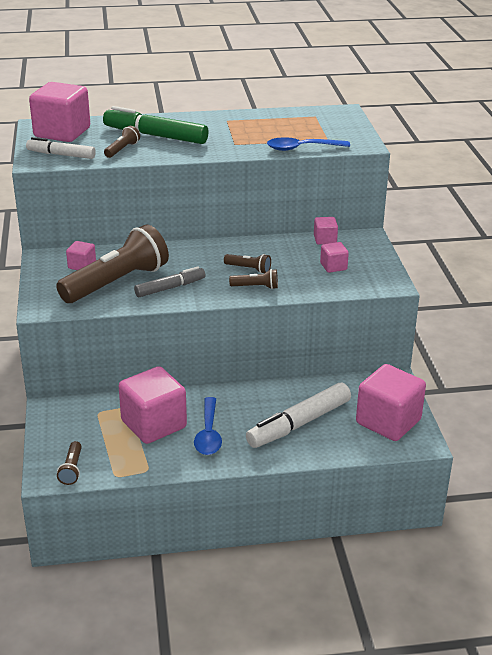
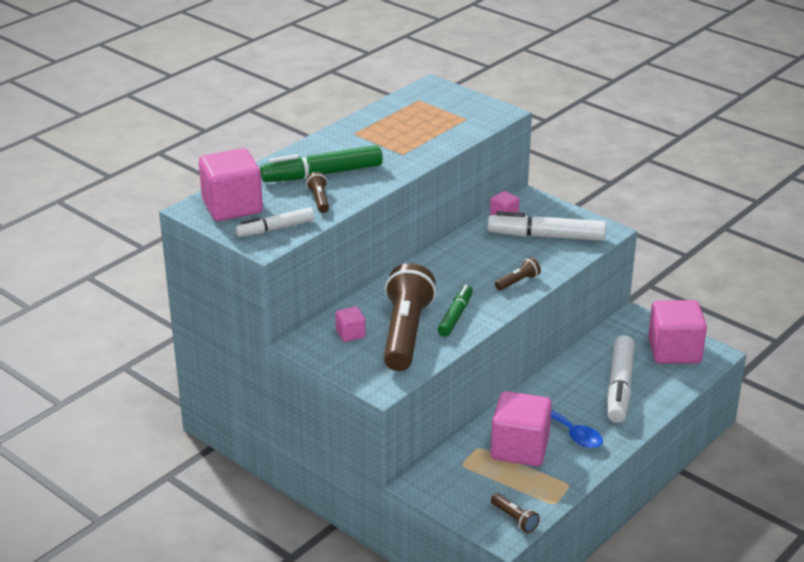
camera: 40 degrees left, 0 degrees up
grey marker [134,266,205,297] -> green marker [438,285,473,337]
brown flashlight [224,254,271,274] -> none
blue spoon [267,137,350,151] -> none
pink cube [320,242,349,273] -> white marker [488,211,606,241]

